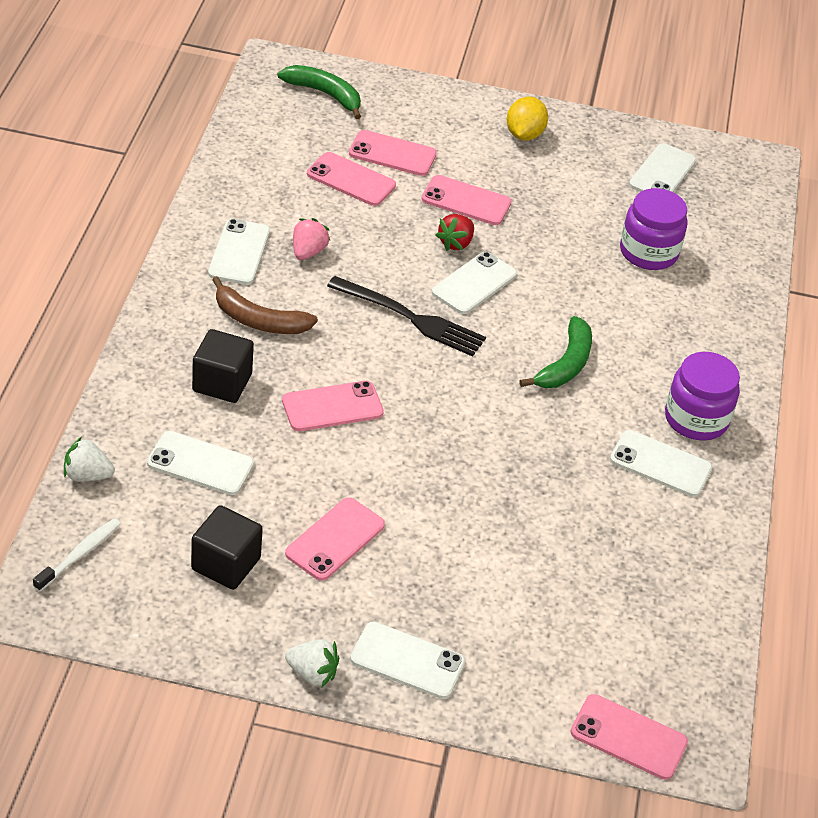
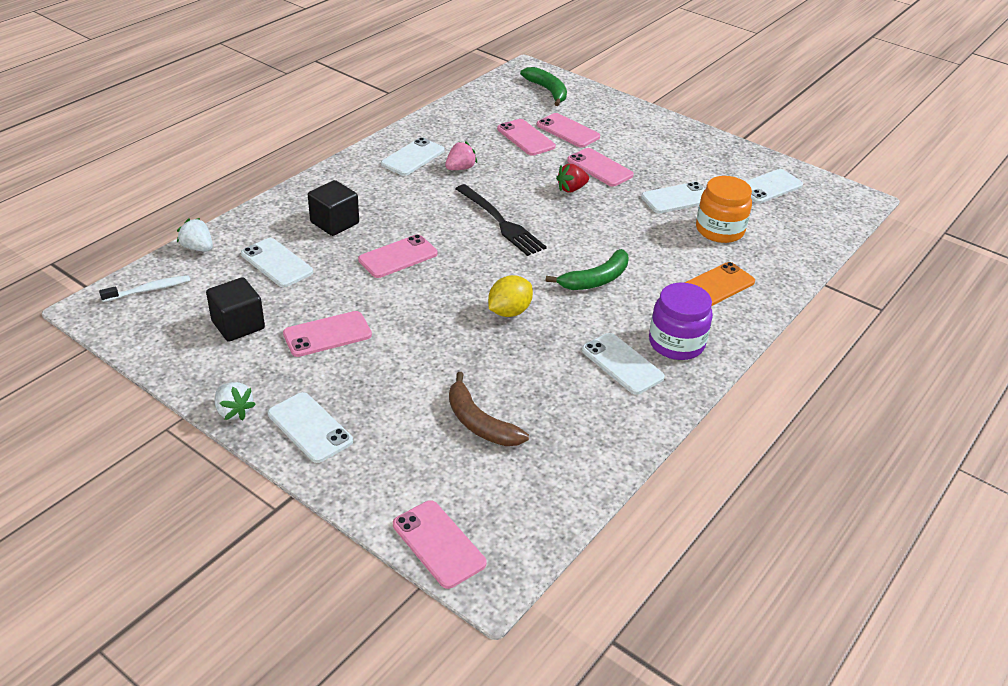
camera: 30 degrees right, 5 degrees down
brown banana [212,276,318,334] -> brown banana moved to [449,372,529,446]
pink phone [282,381,384,431] -> pink phone turned 45 degrees counterclockwise [358,234,438,278]
white phone [432,252,517,314] -> white phone moved to [641,182,705,213]
yellow lemon [507,97,548,141] -> yellow lemon moved to [488,275,533,317]
purple jar [620,188,688,270] -> orange jar [696,176,752,243]
none -> orange phone [684,262,755,306]

